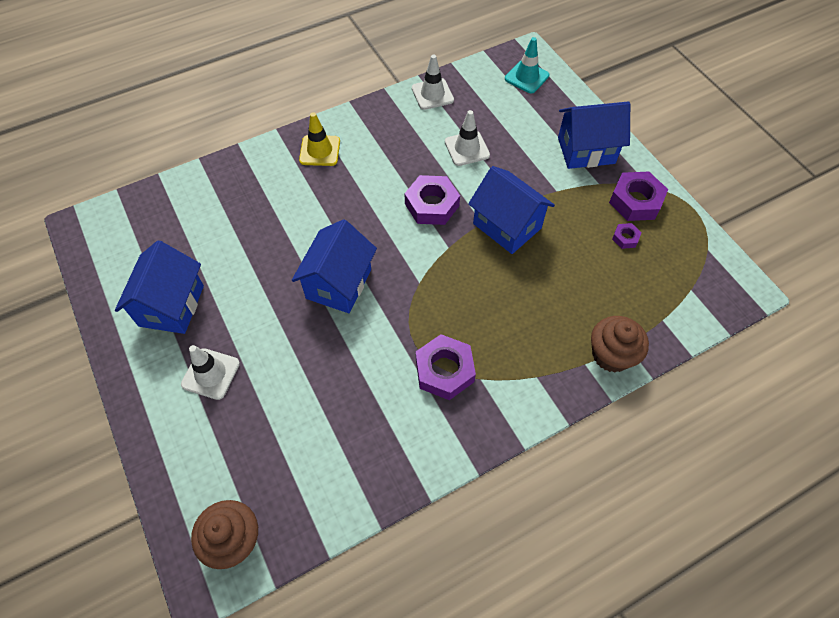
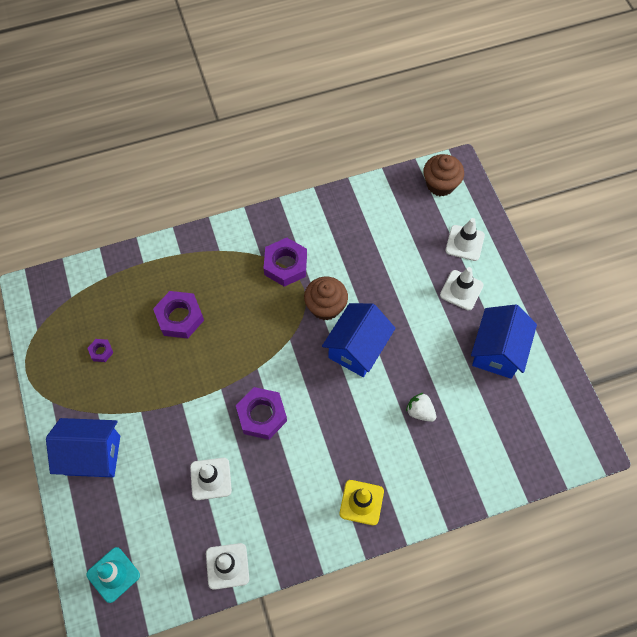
camera: 170 degrees left, 5 degrees up
blue house [468,166,555,254] -> none
brown cupcake [591,316,649,372] -> brown cupcake moved to [304,277,348,321]
purple nut [609,172,668,221] -> purple nut moved to [153,291,204,338]
none -> white strawberry [406,393,437,422]
none -> white traffic cone [446,218,485,261]

